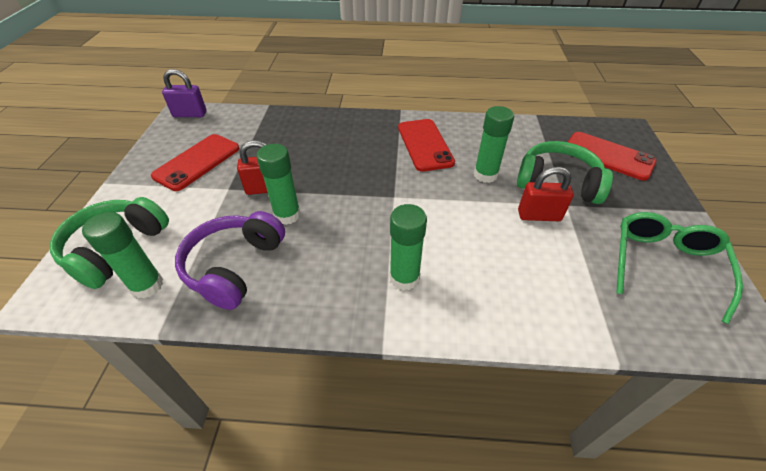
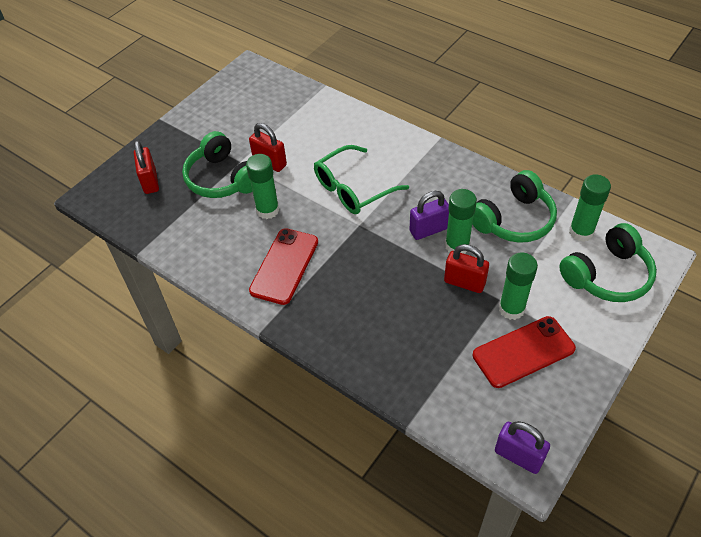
camera: 145 degrees left, 5 degrees up
purple headphones [175,211,285,310] -> green headphones [472,170,557,243]
green glue stick [390,204,427,291] -> green glue stick moved to [499,253,538,320]
red phone [568,132,657,181] -> red padlock [134,140,159,194]
green glasses [616,212,743,324] -> green glasses moved to [314,145,409,214]
none -> purple padlock [410,191,449,240]

